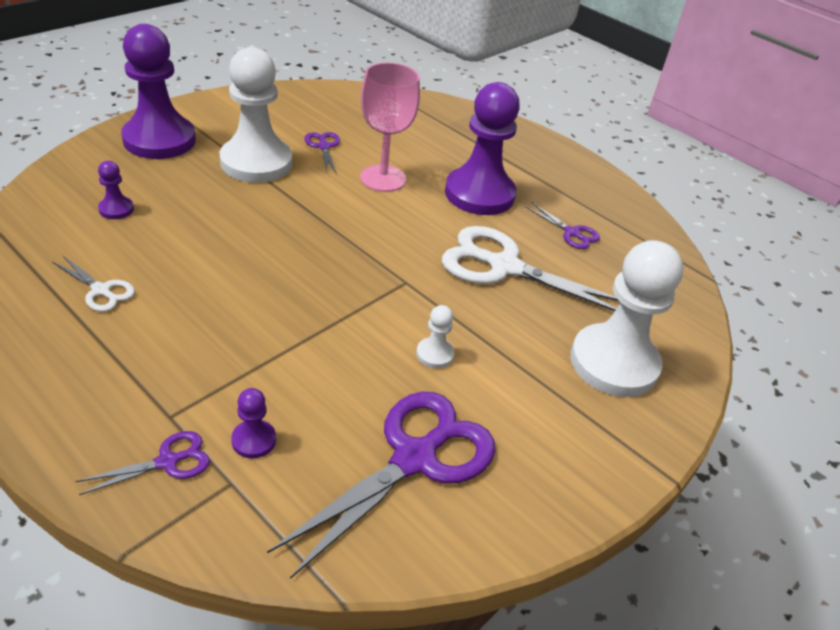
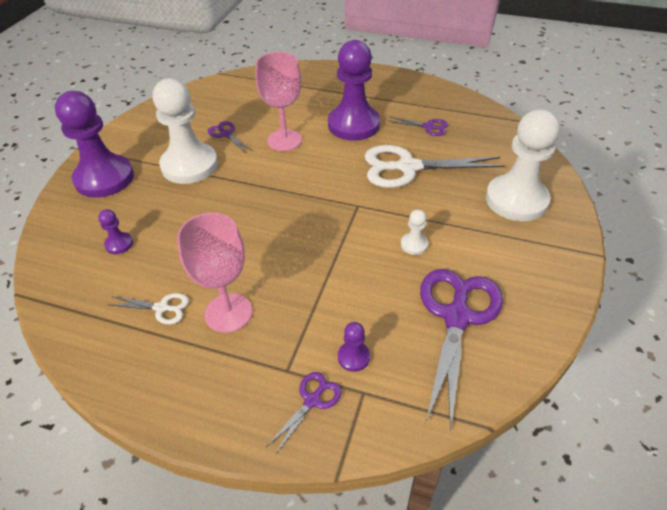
camera: 20 degrees left, 5 degrees up
none -> pink goblet [177,213,252,333]

